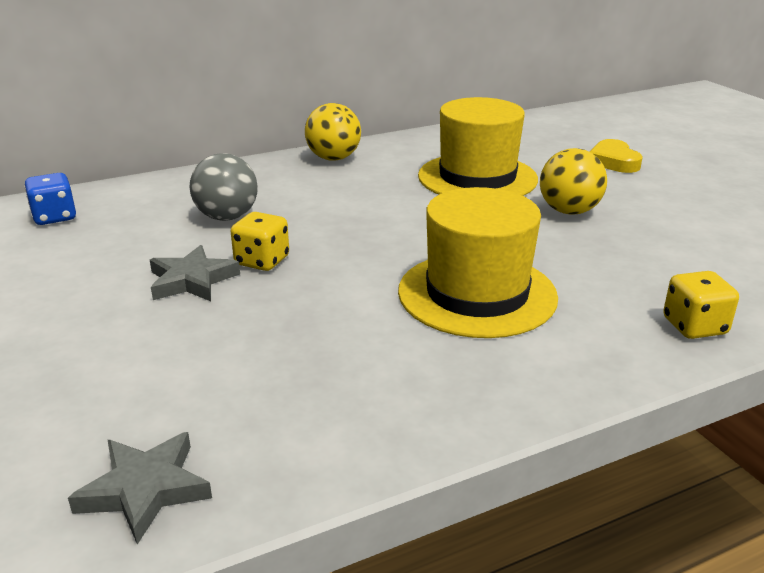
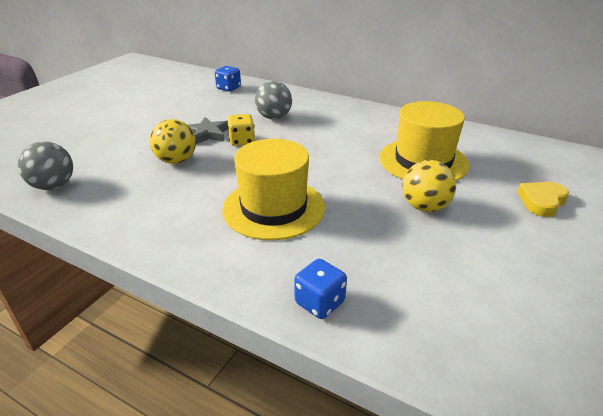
camera: 55 degrees right, 5 degrees up
grey star [68,432,212,545] -> grey ball [18,141,73,190]
yellow ball [305,103,361,161] -> yellow ball moved to [150,119,196,164]
yellow dice [663,271,739,339] -> blue dice [294,259,347,319]

